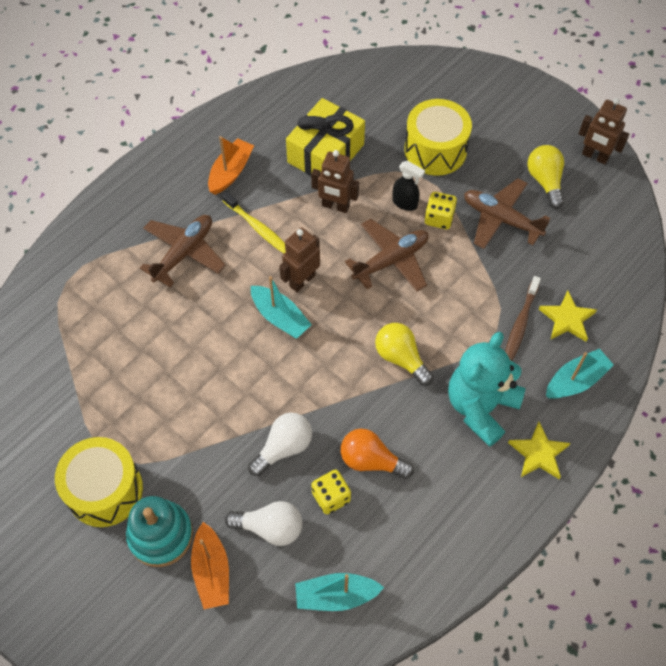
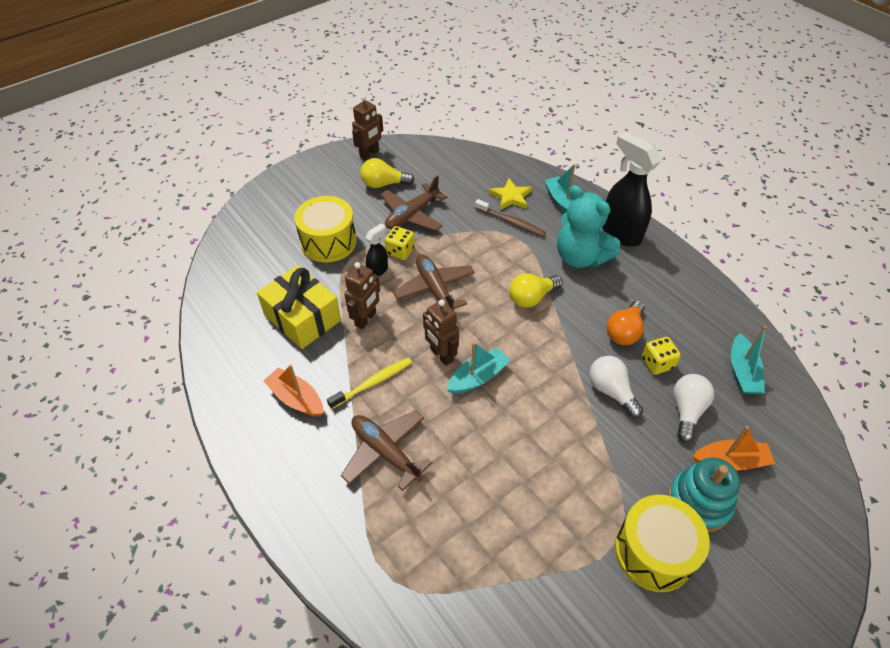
camera: 80 degrees left, 10 degrees down
yellow star [508,422,570,479] -> black spray bottle [602,132,661,247]

